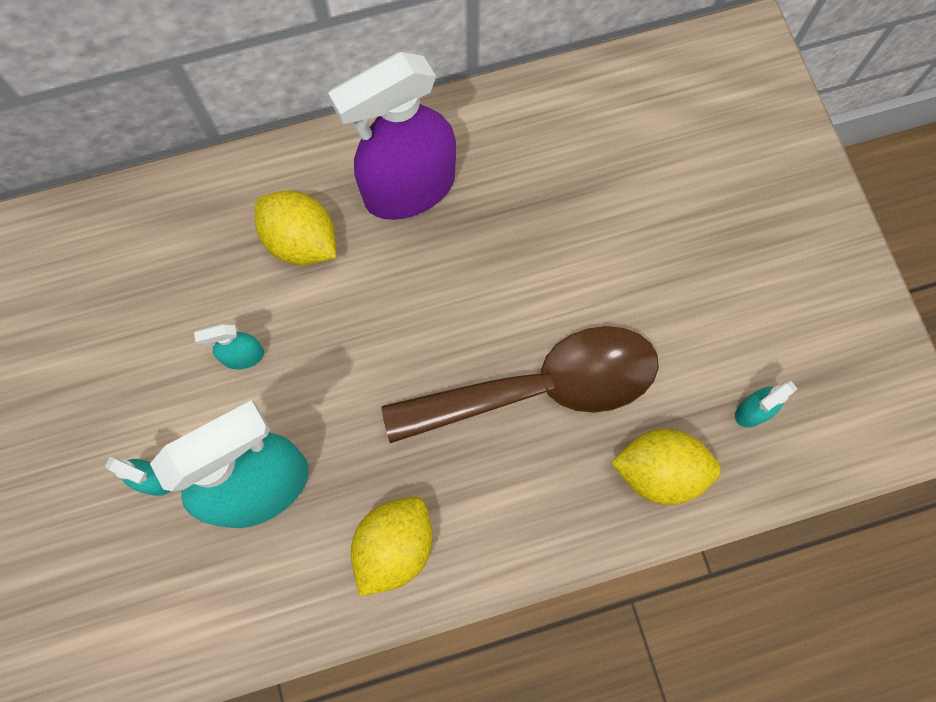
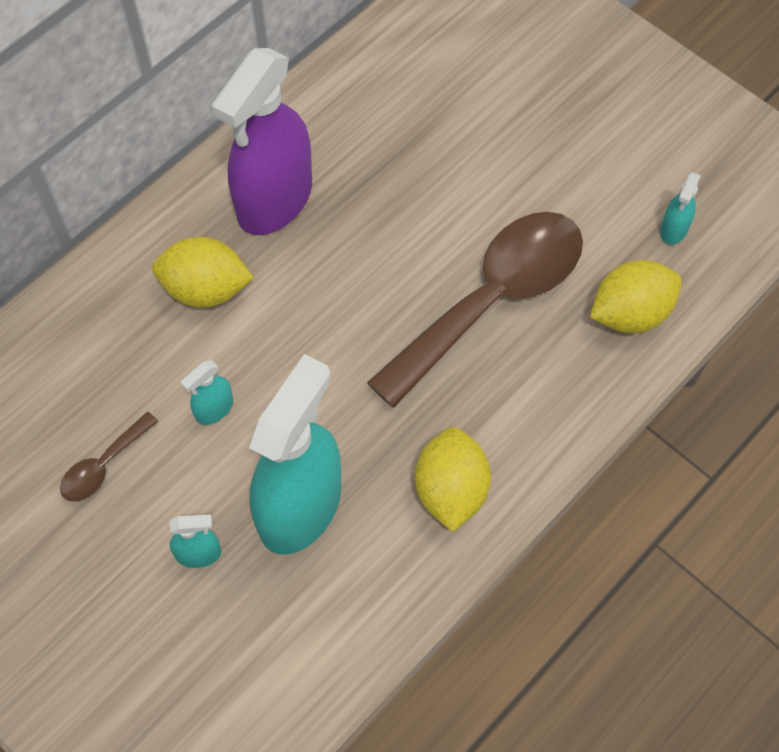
camera: 30 degrees left, 10 degrees down
none -> brown spoon [60,412,158,502]

